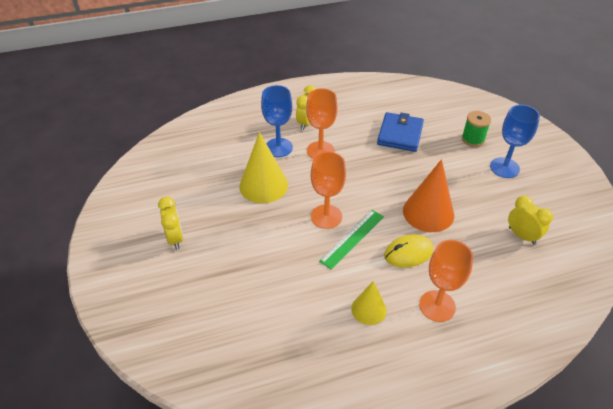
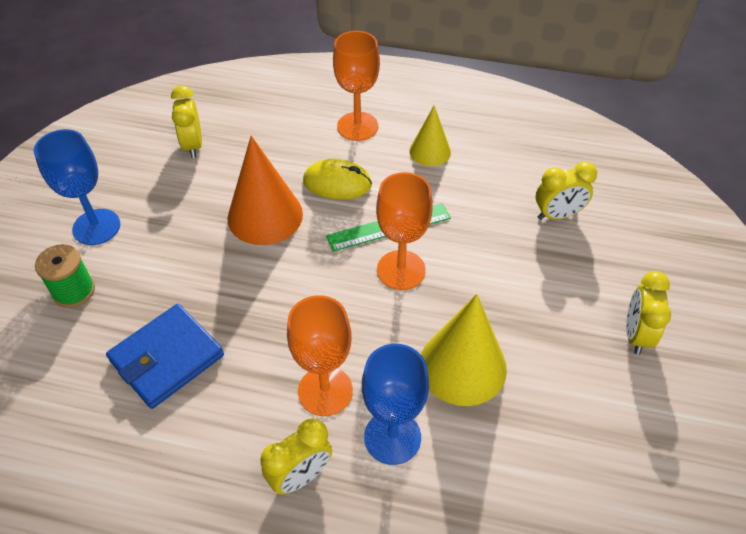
camera: 150 degrees left, 5 degrees up
none -> yellow clock [536,161,597,220]

